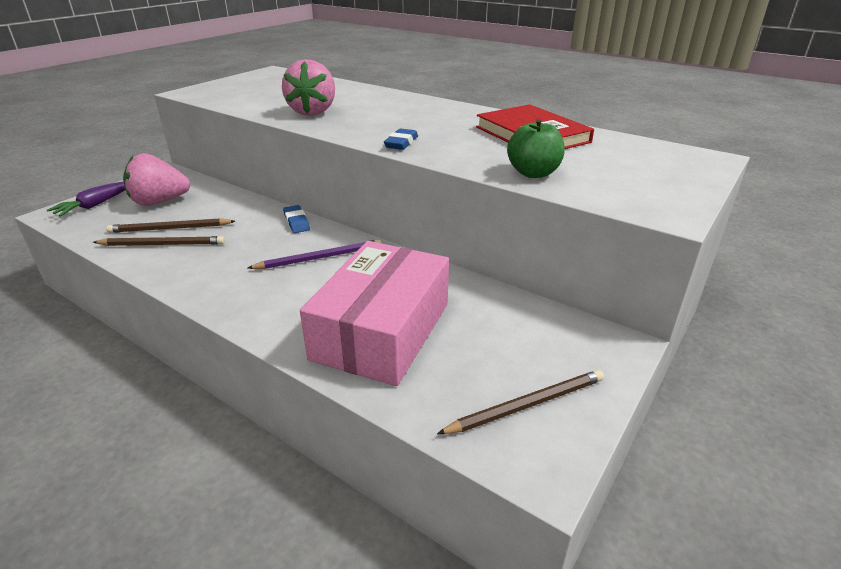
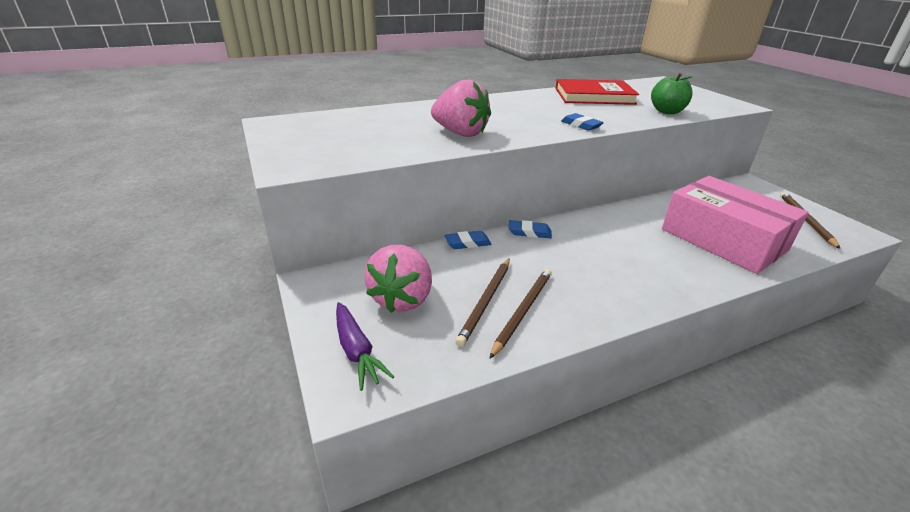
camera: 60 degrees left, 0 degrees up
purple pencil [248,239,381,269] -> none
none -> blue eraser [445,231,492,249]

